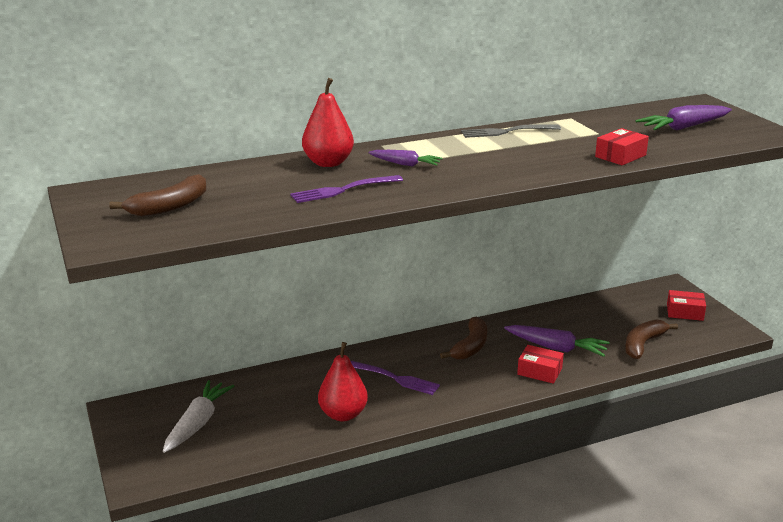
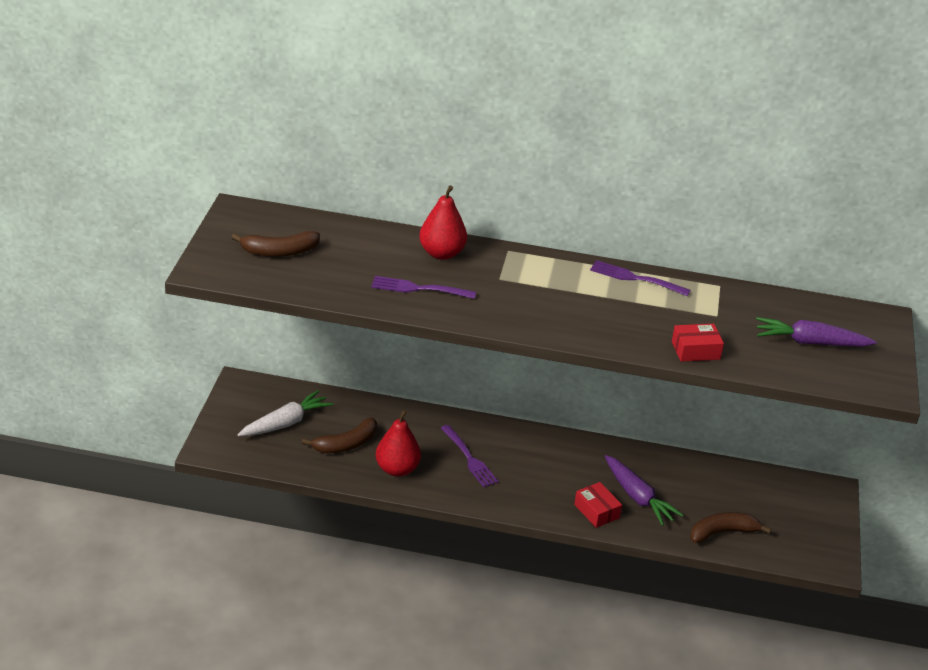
camera: 30 degrees right, 10 degrees up
purple carrot [368,150,443,166] -> none
brown banana [440,316,487,360] -> brown banana moved to [302,417,377,453]
grey fork [461,124,561,138] -> purple fork [590,260,691,296]
red box [667,290,706,321] -> none

